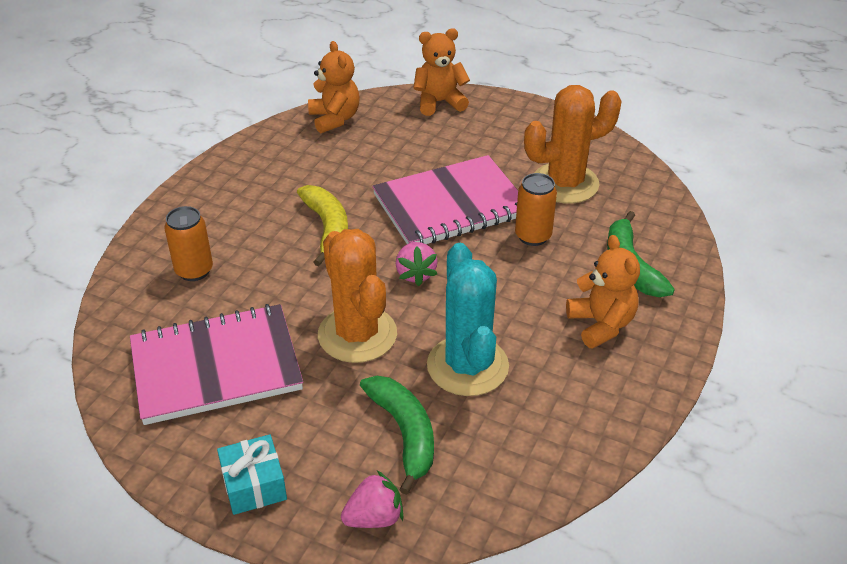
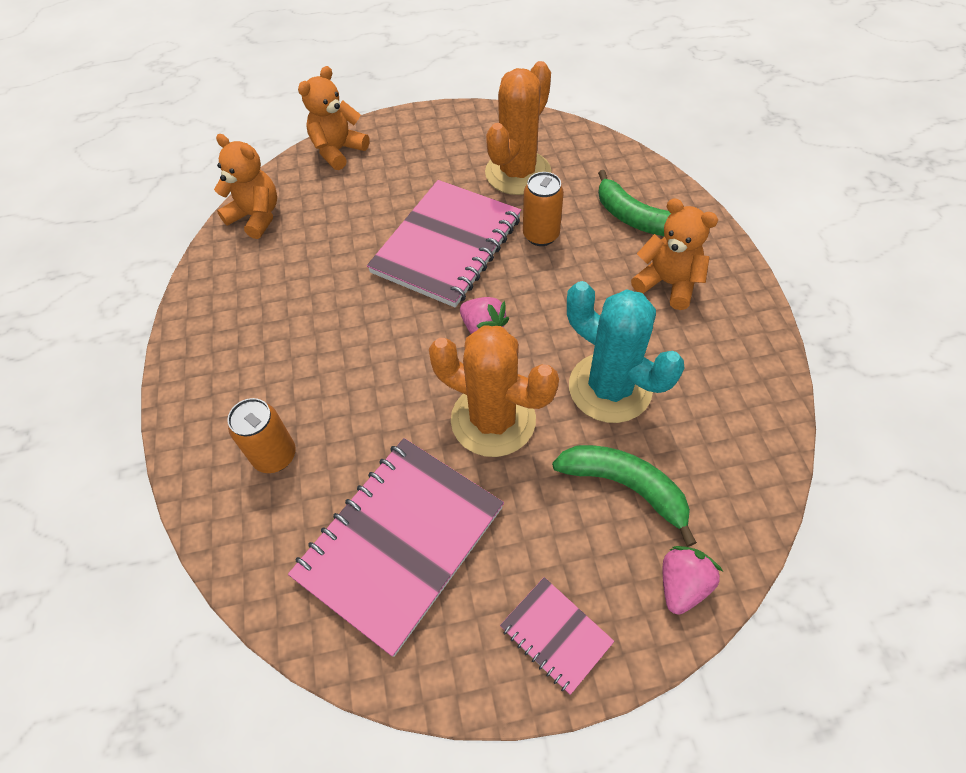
camera: 35 degrees left, 15 degrees up
turquoise gift [217,434,287,515] -> pink notebook [500,577,614,695]
yellow banana [297,185,348,266] -> none

